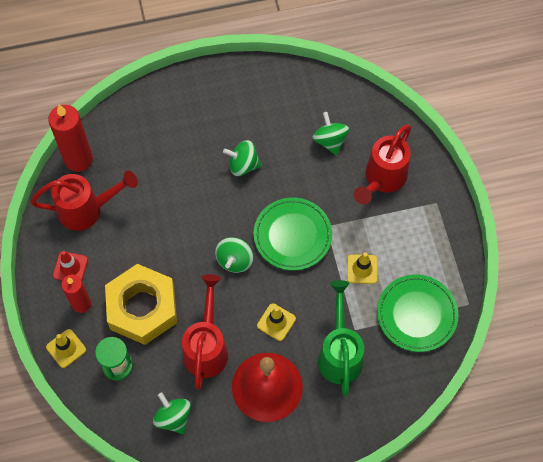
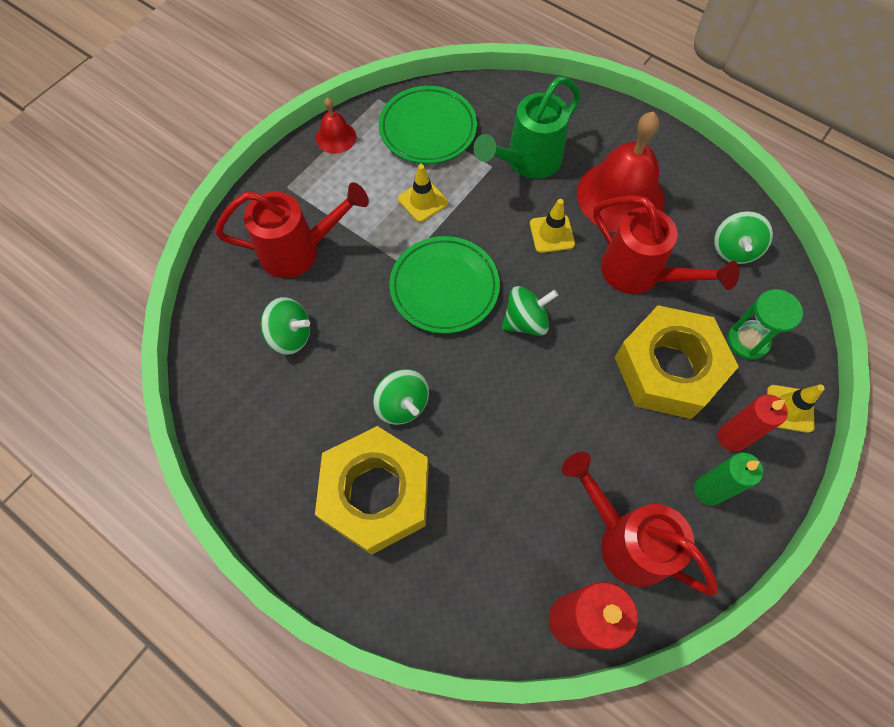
camera: 130 degrees left, 0 degrees up
red traffic cone [53,251,88,281] -> green candle [694,453,763,506]
red watering can [182,274,228,390] -> red watering can turned 105 degrees counterclockwise [593,195,740,294]
green spinning top [312,112,349,155] -> green spinning top turned 105 degrees counterclockwise [261,297,310,355]
none -> yellow nut [315,426,429,555]
none -> red bell [316,97,356,154]

